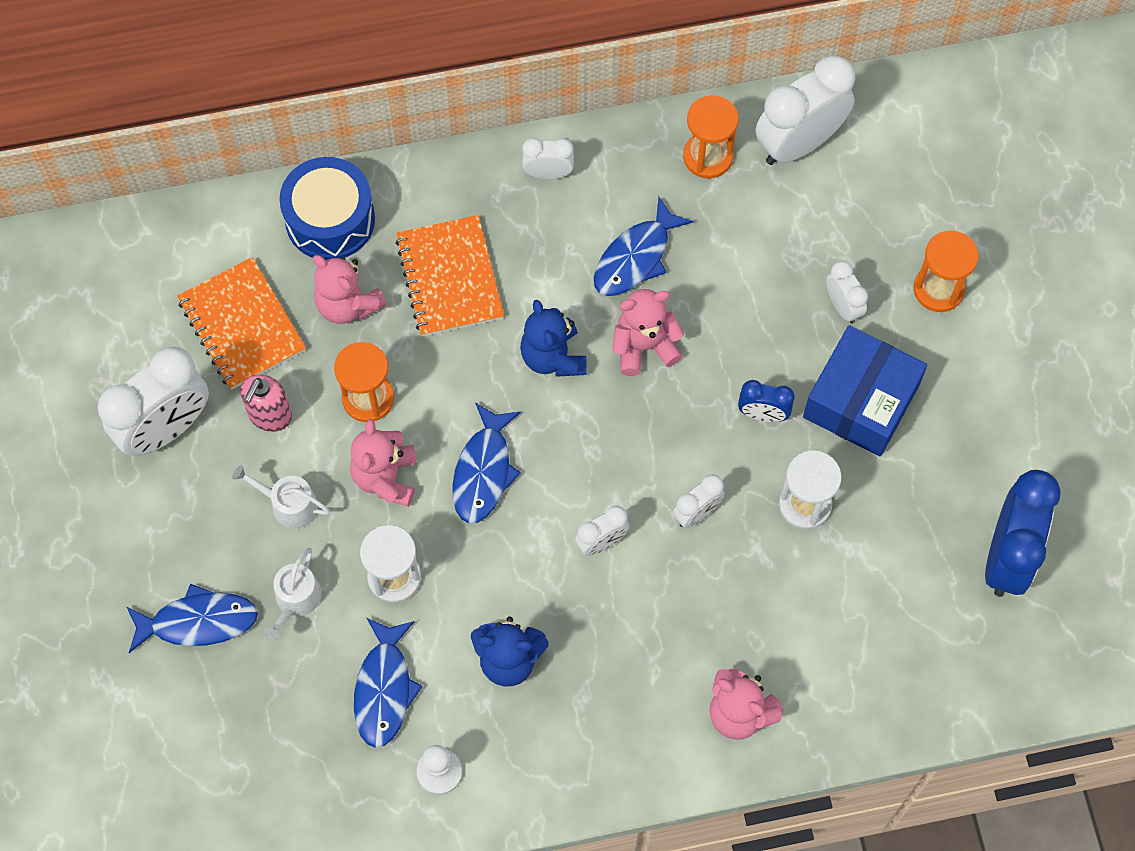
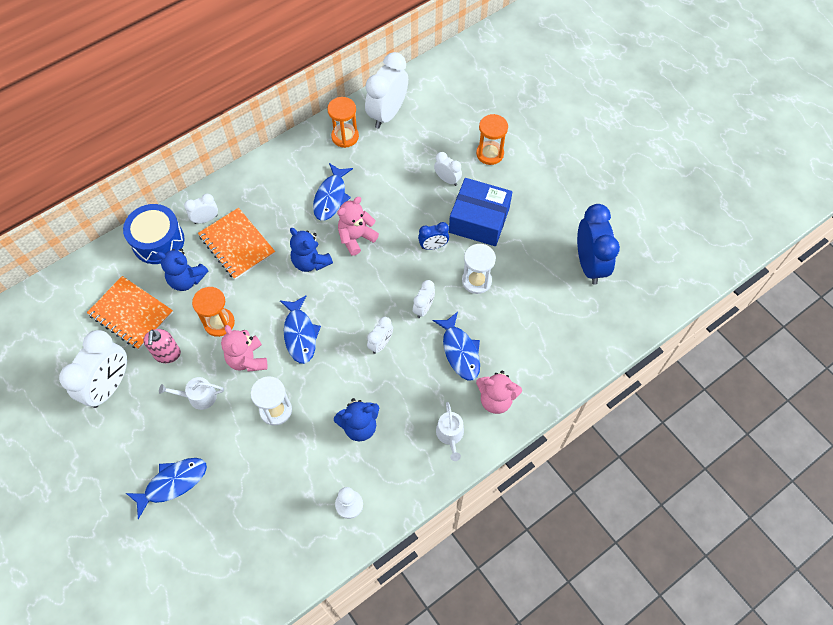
camera: 25 degrees left, 5 degrees down
white watering can [263,548,322,642] -> white watering can moved to [436,402,464,461]
pink teddy bear [313,255,387,324] -> blue teddy bear [156,249,208,291]
blue fish [354,618,423,748] -> blue fish moved to [432,312,480,381]
white clock [522,138,574,179] -> white clock moved to [184,194,218,224]
blue box [803,325,927,457] -> blue box turned 75 degrees counterclockwise [449,178,512,246]

